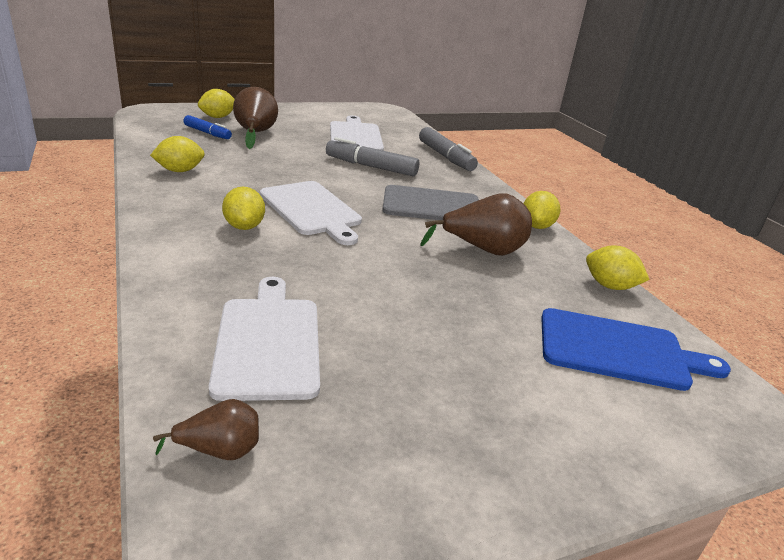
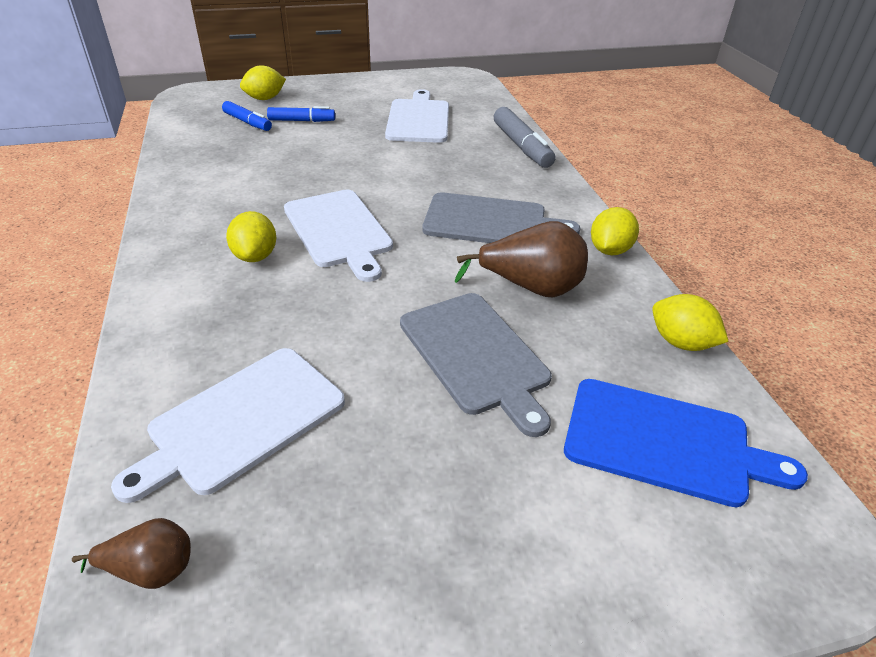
camera: 10 degrees right, 10 degrees up
yellow lemon [150,136,205,172] -> none
white cutting board [209,277,320,401] -> white cutting board turned 135 degrees counterclockwise [111,348,345,503]
brown pear [233,87,278,149] -> blue marker [267,106,335,122]
grey marker [326,137,419,176] -> none
none -> grey cutting board [400,293,552,437]

